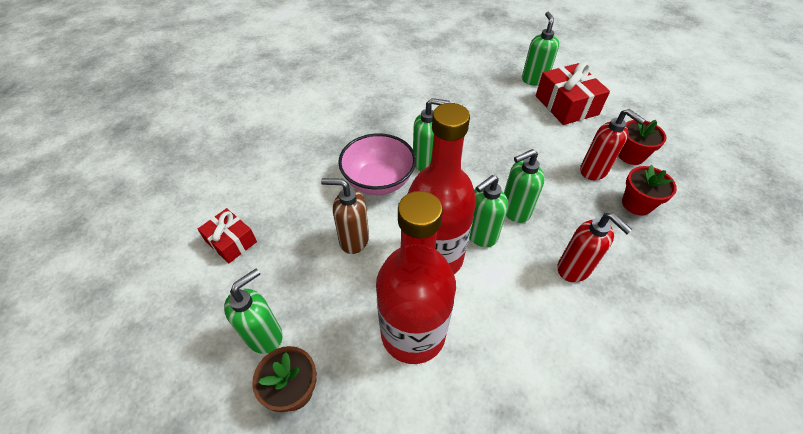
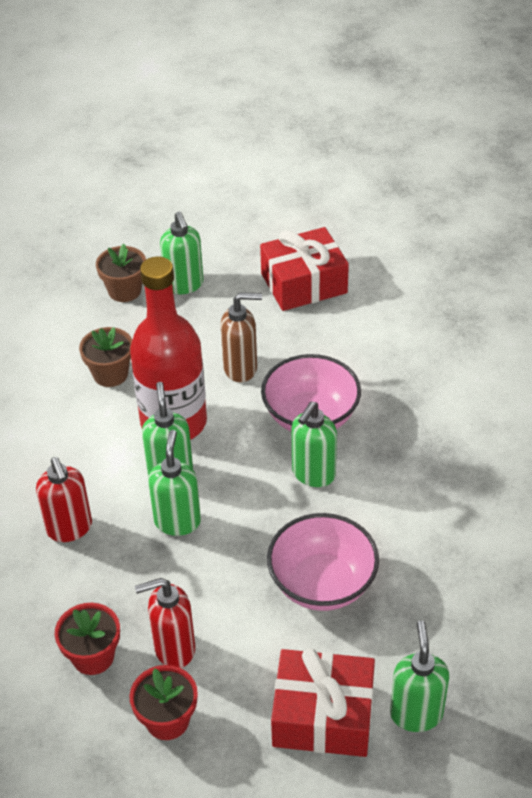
camera: 120 degrees right, 5 degrees down
red gift [198,208,257,263] -> red gift [260,227,349,311], size x1.64
brown soap dispenser [321,178,369,254] -> brown soap dispenser turned 45 degrees clockwise [221,292,262,382]
red bottle [376,191,456,364] -> brown flower pot [79,327,132,387]
green soap dispenser [522,12,559,86] -> green soap dispenser turned 120 degrees counterclockwise [390,621,449,732]
red soap dispenser [557,213,632,282] -> red soap dispenser turned 105 degrees counterclockwise [36,457,92,542]
none -> pink bowl [267,513,379,611]

